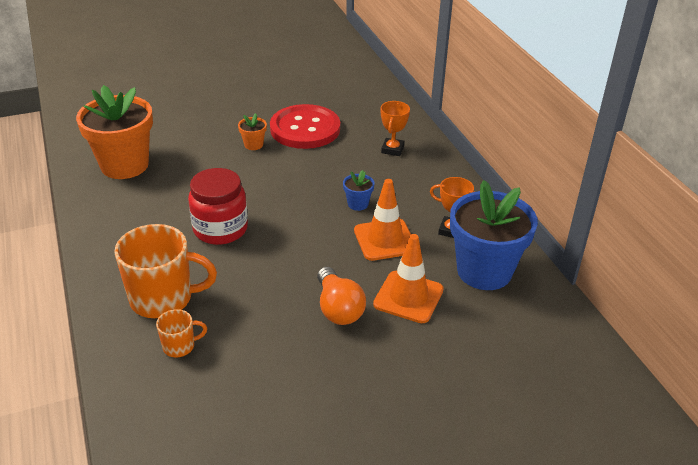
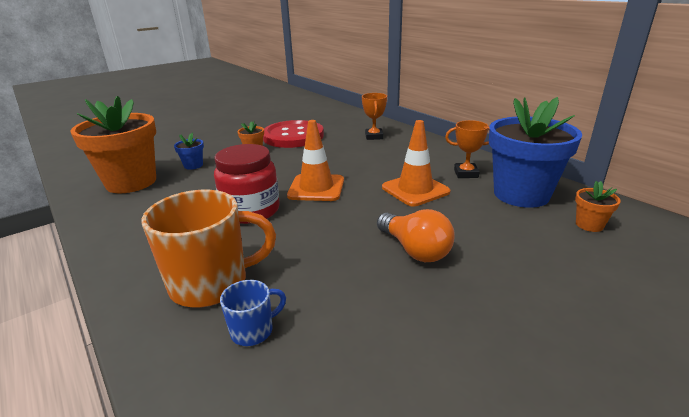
camera: 15 degrees left, 10 degrees down
orange mug [156,309,207,357] -> blue mug [220,280,286,346]
blue flower pot [343,170,374,211] -> blue flower pot moved to [174,132,204,170]
orange traffic cone [373,234,444,323] -> orange traffic cone moved to [287,120,344,201]
none -> orange flower pot [575,181,621,232]

